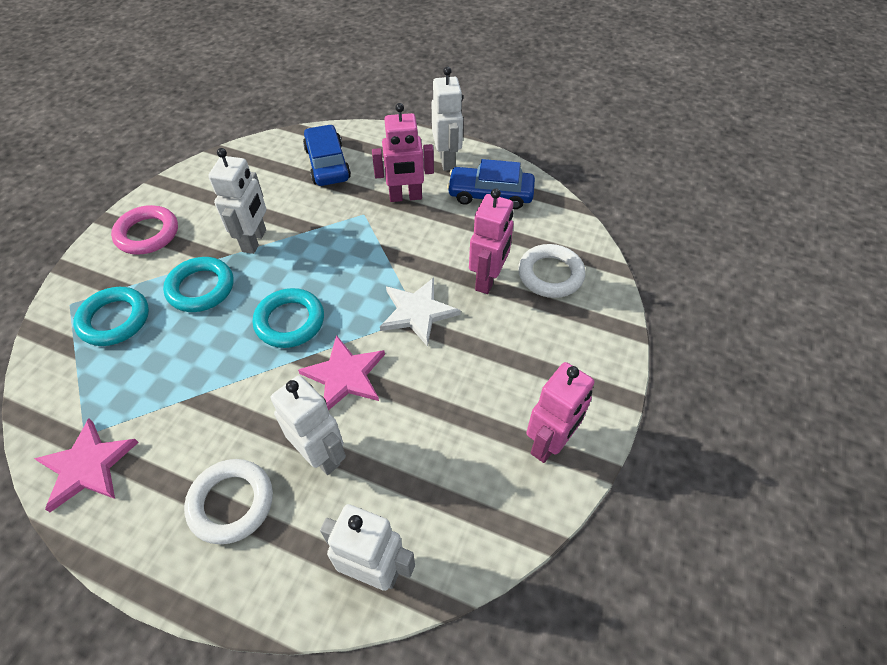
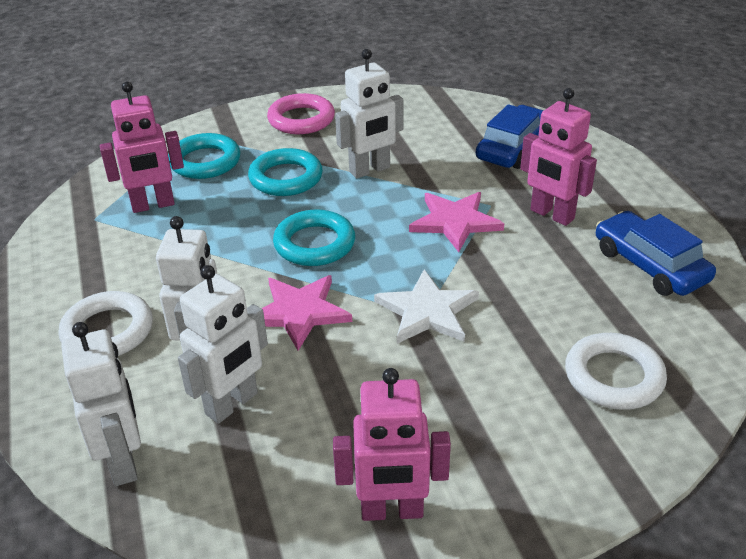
camera: 50 degrees right, 15 degrees down
pink star [34,418,139,512] -> pink star moved to [409,192,504,252]
white robot [432,67,463,171] -> white robot moved to [178,265,268,424]
pink robot [469,188,513,294] -> pink robot moved to [100,82,184,213]

